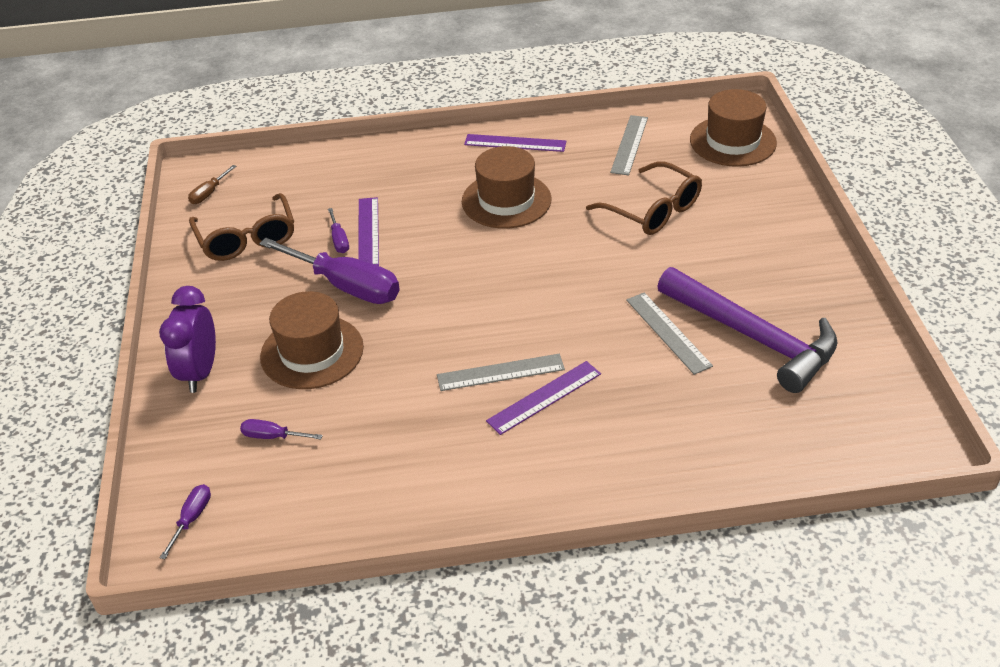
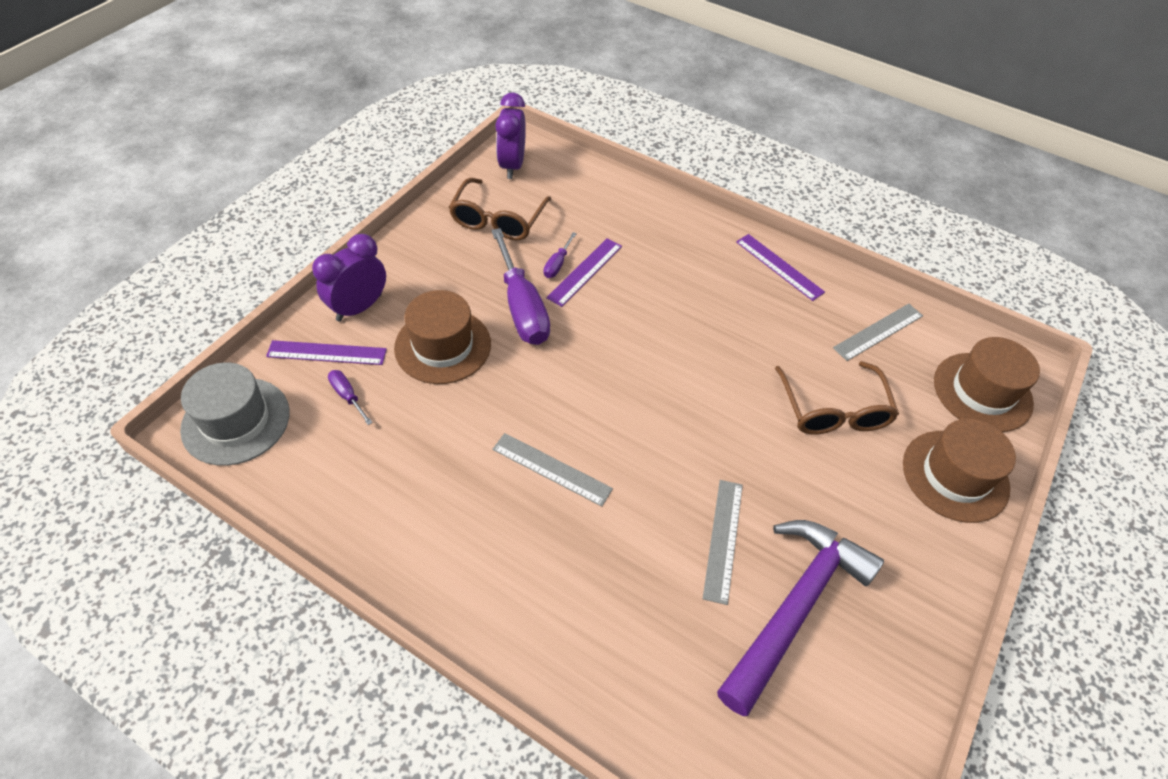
camera: 35 degrees right, 10 degrees up
purple screwdriver [160,484,211,559] -> grey hat [180,362,290,466]
brown screwdriver [188,165,236,204] -> purple clock [495,92,526,179]
brown hat [462,146,551,229] -> brown hat moved to [903,419,1016,523]
purple ruler [486,361,601,435] -> purple ruler moved to [266,340,387,365]
purple hammer [657,267,838,393] -> purple hammer turned 135 degrees counterclockwise [717,520,884,716]

